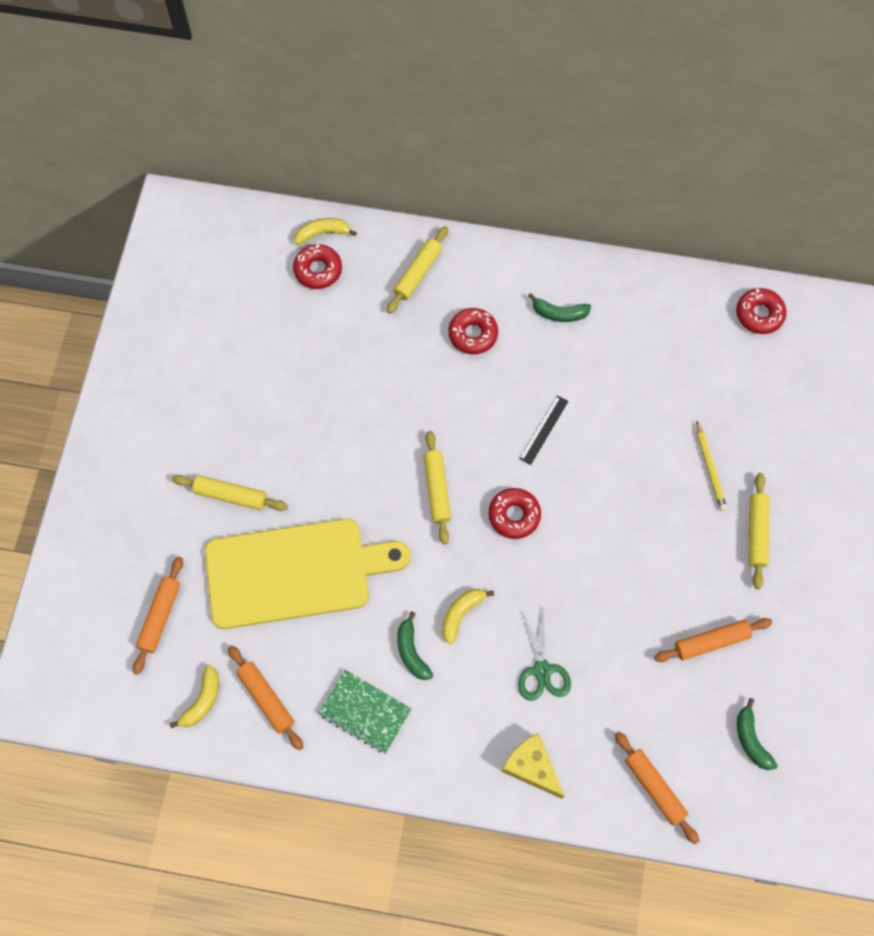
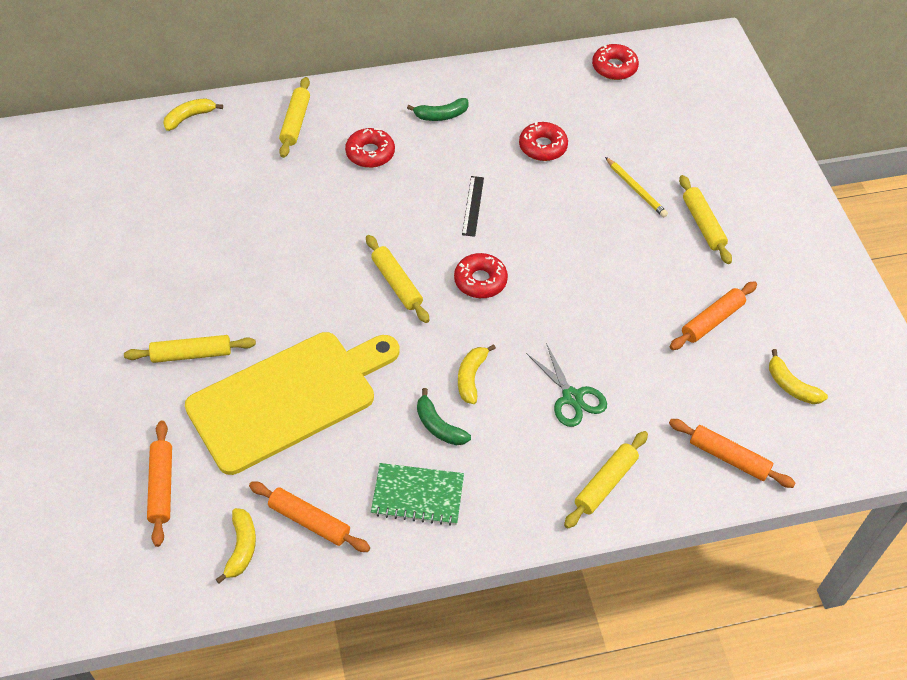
camera: 25 degrees left, 15 degrees down
red donut [293,244,342,289] -> red donut moved to [519,122,568,161]
yellow cheese [501,733,564,799] -> yellow rolling pin [564,431,648,529]
green banana [737,698,778,770] -> yellow banana [769,349,828,404]

